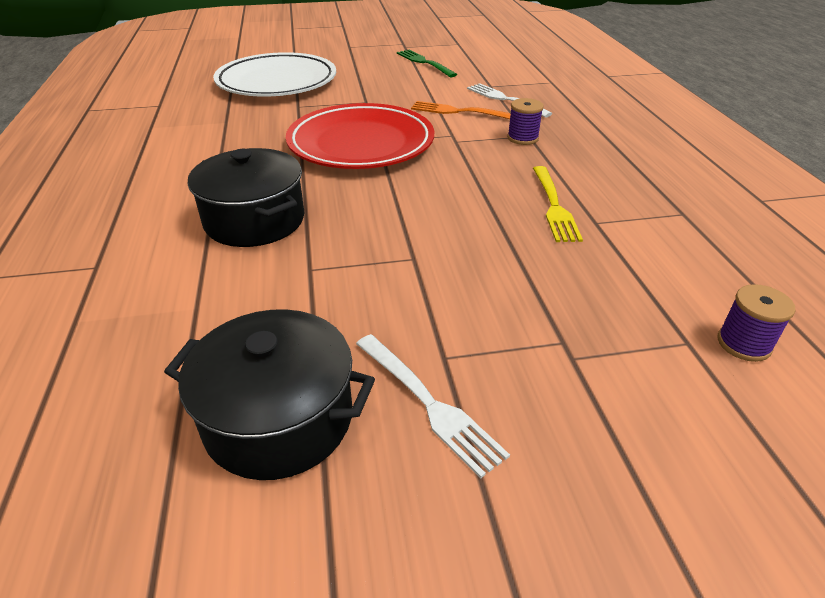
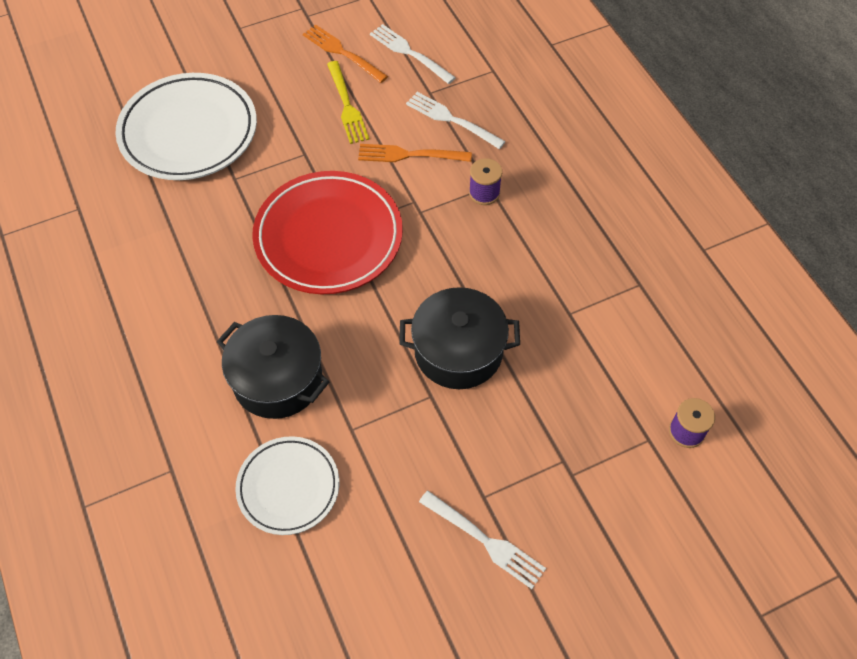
camera: 15 degrees left, 20 degrees up
black pot [164,309,375,480] -> black pot moved to [399,287,520,389]
green fork [397,49,457,77] -> orange fork [303,24,388,83]
yellow fork [533,166,583,242] -> yellow fork moved to [327,61,369,144]
none -> white plate [235,436,339,535]
none -> white fork [370,24,456,84]

